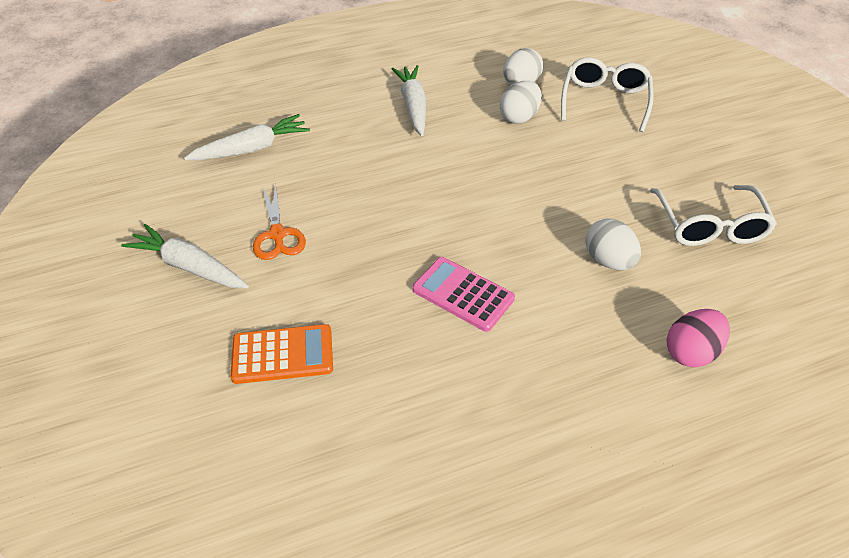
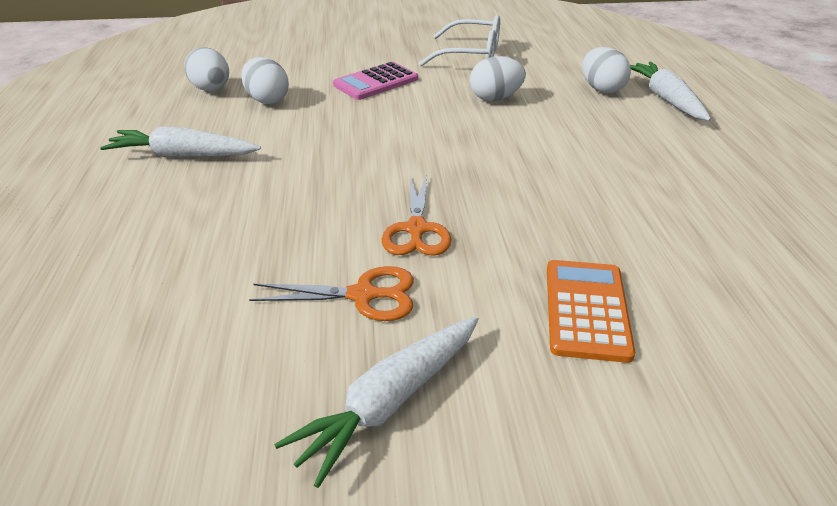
camera: 75 degrees left, 10 degrees down
white carrot [184,114,310,160] -> white carrot moved to [630,62,711,121]
pink calculator [412,257,515,332] -> pink calculator moved to [333,62,418,100]
white glasses [561,57,654,132] -> none
pink egg [667,309,730,367] -> white egg [582,47,631,93]
none -> orange scissors [382,174,451,256]

